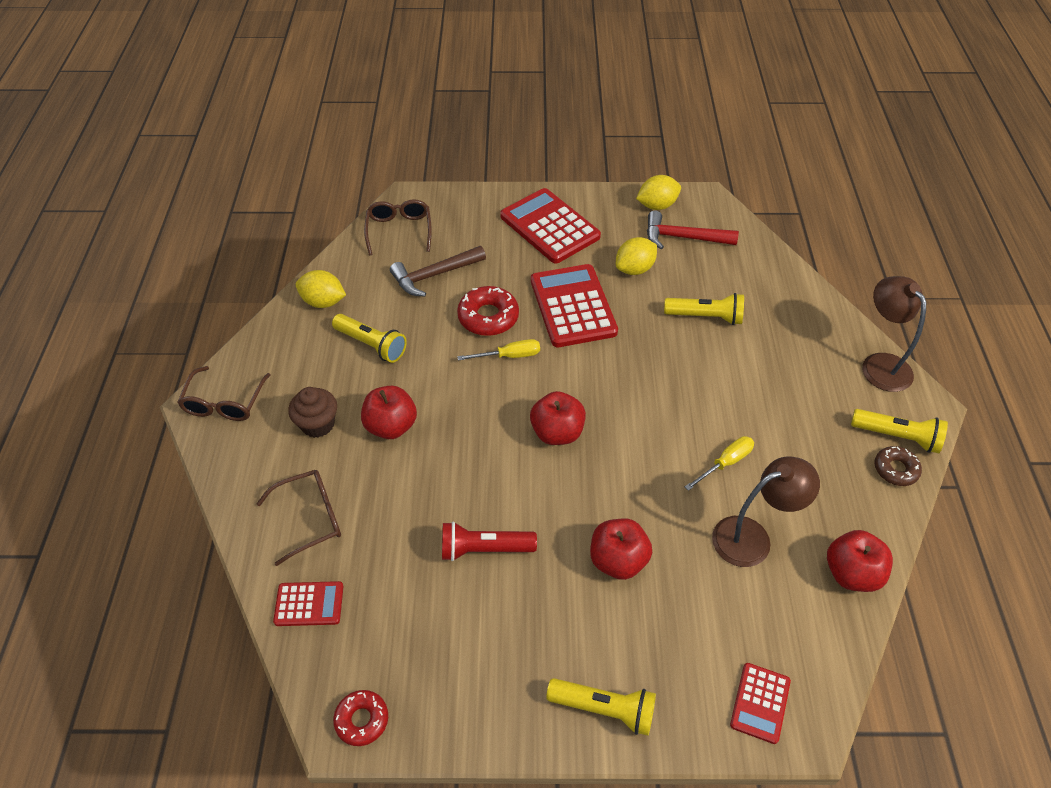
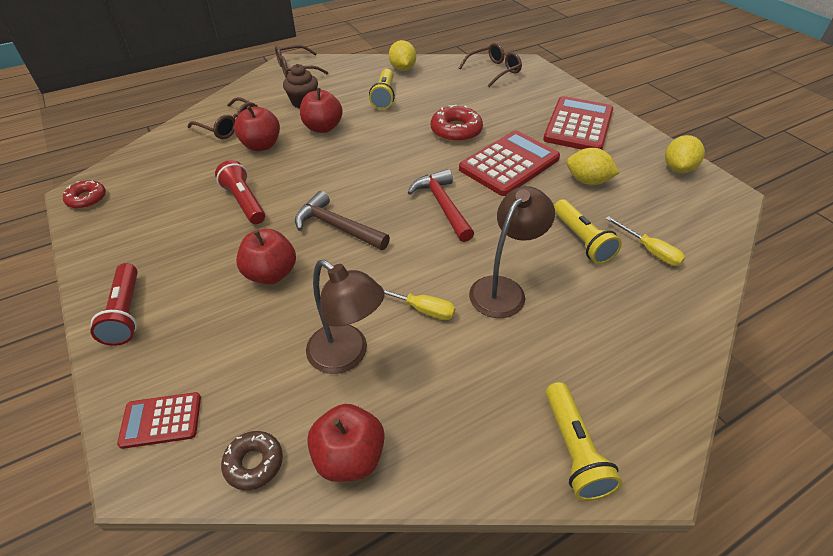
camera: 60 degrees right, 5 degrees down
red calculator [273,581,343,626] -> none
brown hammer [390,246,486,297] -> brown hammer moved to [295,191,390,250]
yellow screwdriver [457,339,540,361] -> yellow screwdriver moved to [605,216,685,266]
red apple [530,391,586,445] -> red apple moved to [234,106,280,151]
yellow flashlight [546,678,656,736] -> red flashlight [90,263,138,346]
yellow lemon [636,175,681,210] -> yellow lemon turned 75 degrees clockwise [665,135,705,173]
red hammer [647,211,739,249] -> red hammer moved to [408,169,474,242]
brown lamp [862,276,926,392] -> brown lamp moved to [469,186,555,318]
brown donut [874,446,922,486] -> brown donut moved to [221,431,283,490]

